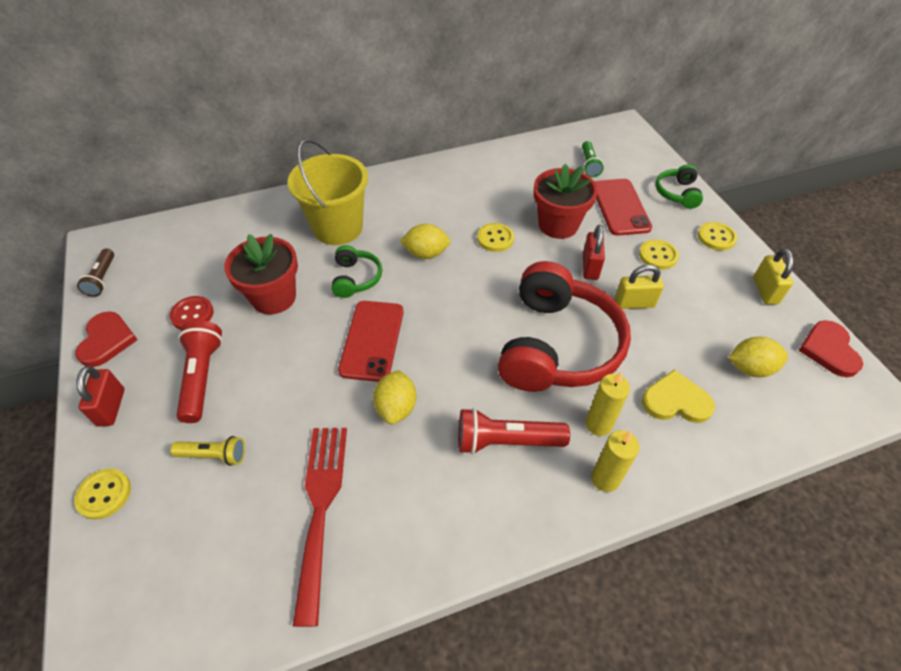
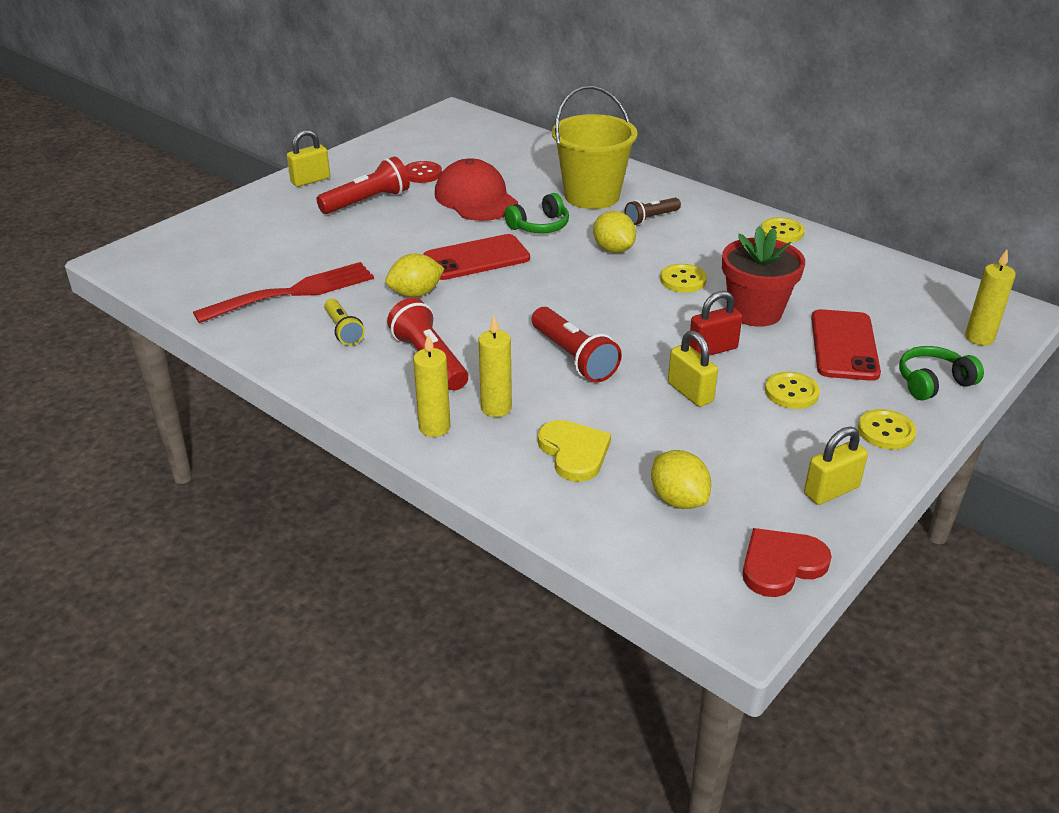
camera: 60 degrees right, 15 degrees down
yellow button [74,468,131,520] -> yellow button moved to [761,217,805,243]
red heart [75,311,138,367] -> none
red padlock [76,366,124,427] -> yellow padlock [287,130,330,187]
brown flashlight [77,249,114,297] -> brown flashlight moved to [625,198,681,225]
yellow flashlight [170,436,245,466] -> yellow flashlight moved to [324,299,365,346]
red flower pot [224,234,298,314] -> red cap [435,158,518,221]
red headphones [498,261,631,392] -> red flashlight [532,307,621,383]
green flashlight [582,141,604,177] -> none
red phone [594,179,652,236] -> red phone turned 45 degrees counterclockwise [811,309,881,381]
none -> yellow candle [965,250,1016,346]

